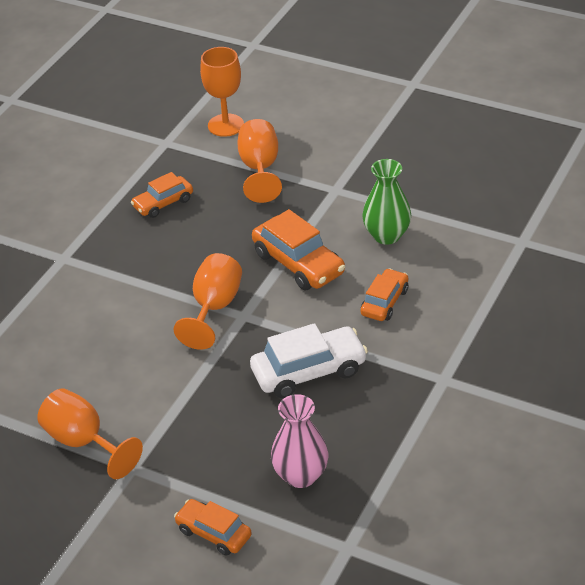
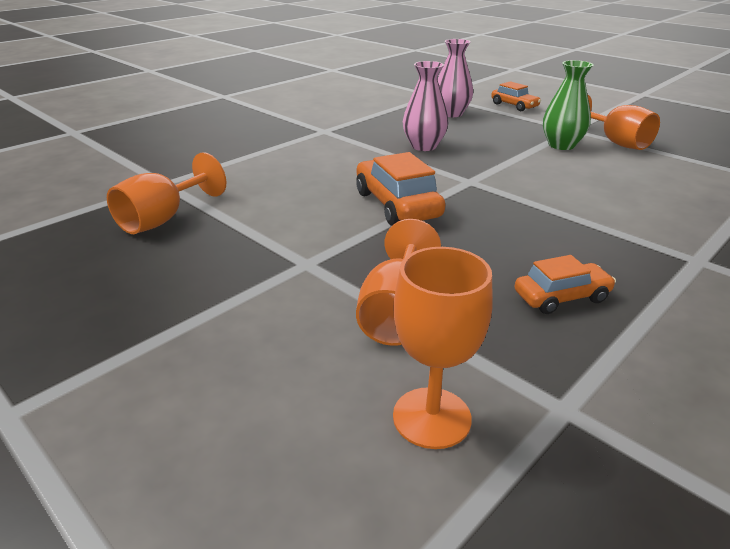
camera: 165 degrees left, 10 degrees down
orange goblet [173,253,242,350] -> orange goblet moved to [107,152,226,234]
white car [250,323,368,398] -> pink vase [403,61,449,151]
orange car [360,268,408,321] -> none
green vase [362,159,411,245] -> green vase moved to [543,60,593,150]

